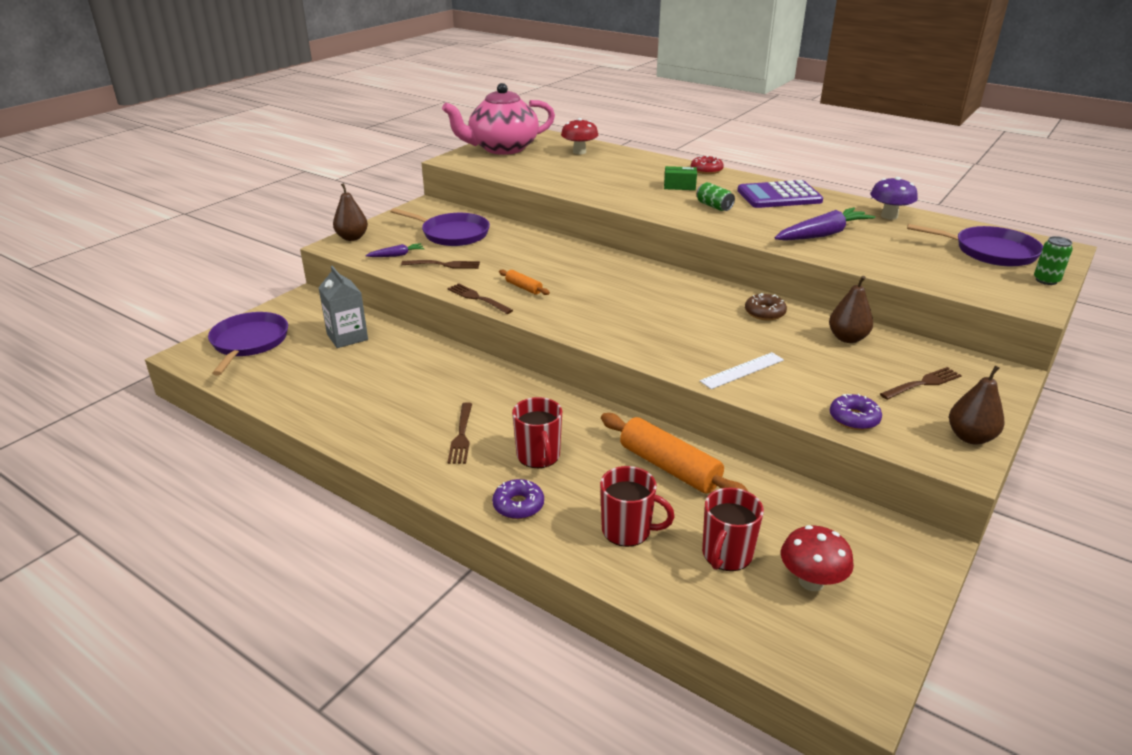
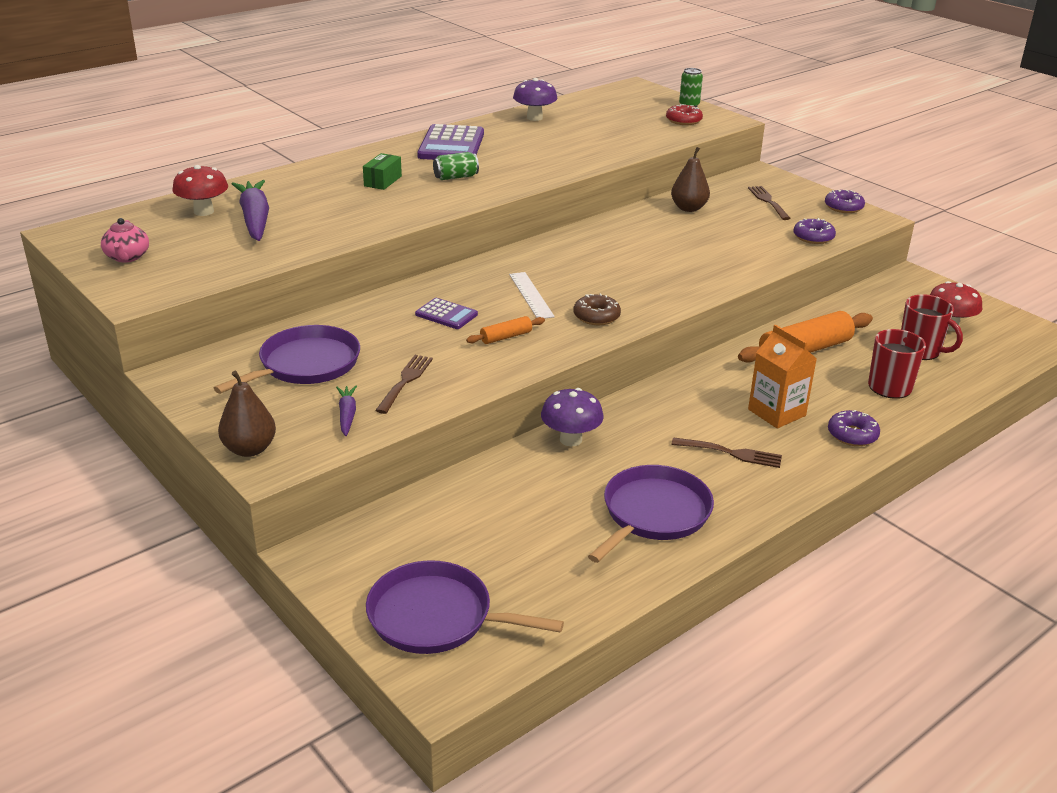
camera: 75 degrees left, 0 degrees up
grey carton [318,266,368,348] -> none
pink teapot [442,83,555,155] -> pink teapot [101,218,149,262], size x0.42
brown fork [447,283,513,314] -> none
red mug [512,397,562,468] -> orange carton [748,325,817,428]
red donut [691,155,724,174] -> red donut moved to [666,104,703,125]
white ruler [700,352,784,389] -> white ruler moved to [509,272,555,319]
brown donut [745,293,787,321] -> brown donut moved to [574,293,621,325]
purple carrot [774,208,875,241] -> purple carrot moved to [232,180,269,241]
purple pan [907,224,1043,266] -> purple pan moved to [588,465,714,563]
brown pear [949,365,1004,444] -> purple donut [825,190,865,213]
none -> purple calculator [415,298,478,329]
none -> purple mushroom [541,388,604,446]

